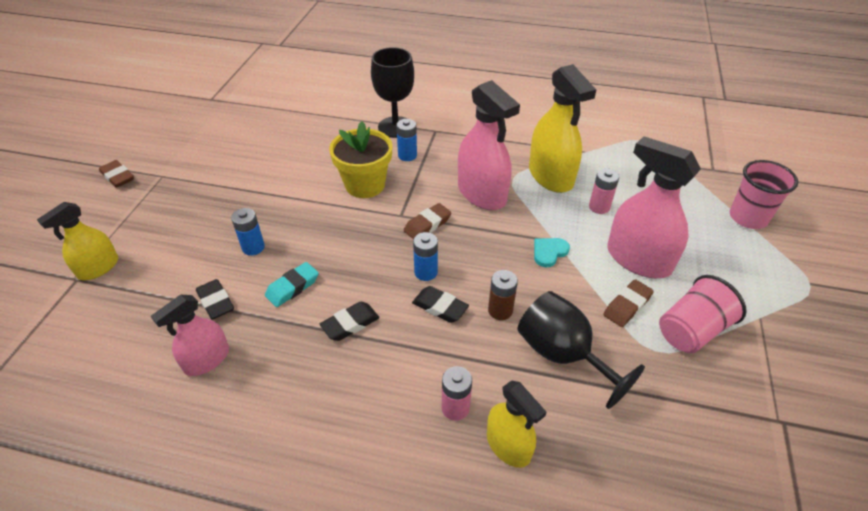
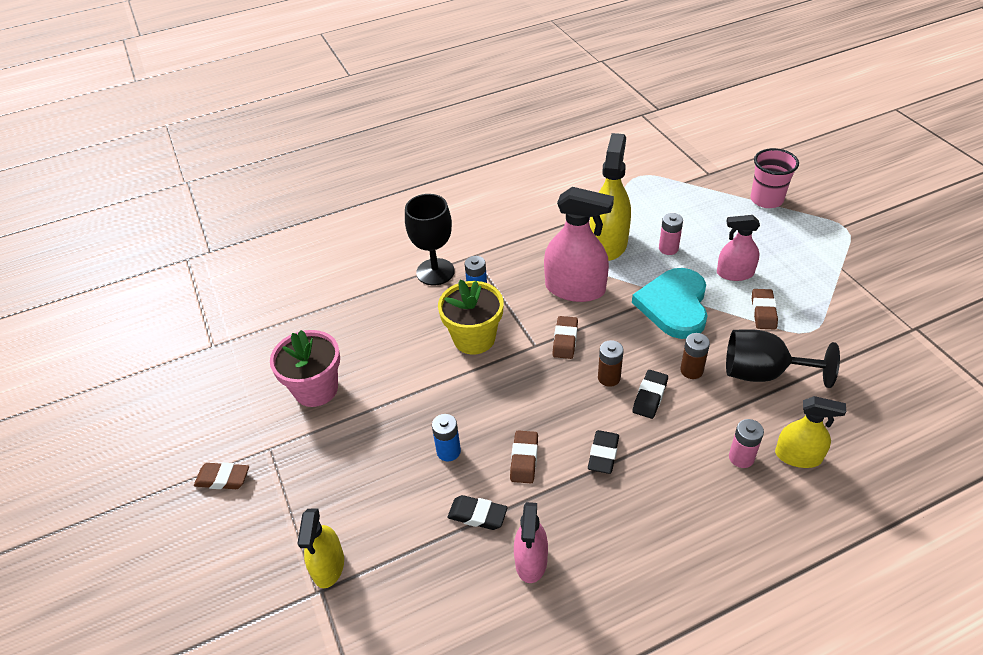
camera: 35 degrees left, 0 degrees up
turquoise eraser [265,262,319,307] -> brown eraser [510,431,538,483]
black eraser [412,286,469,323] -> black eraser turned 60 degrees counterclockwise [632,370,668,419]
blue battery [413,232,438,281] -> brown battery [598,340,624,387]
yellow spray bottle [529,64,596,193] -> yellow spray bottle turned 105 degrees counterclockwise [590,133,631,261]
turquoise heart [534,238,570,267] -> turquoise heart [632,268,708,339], size x2.30
pink spray bottle [607,136,701,278] -> pink spray bottle [717,215,760,281], size x0.61
pink cup [659,275,747,353] -> none
none -> pink flower pot [270,330,340,407]

